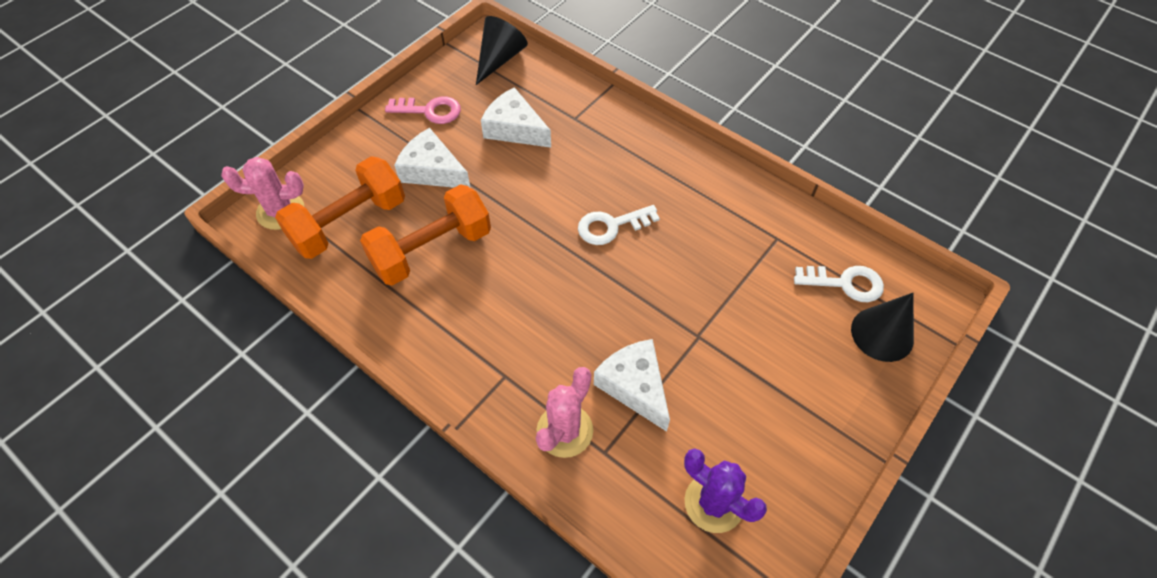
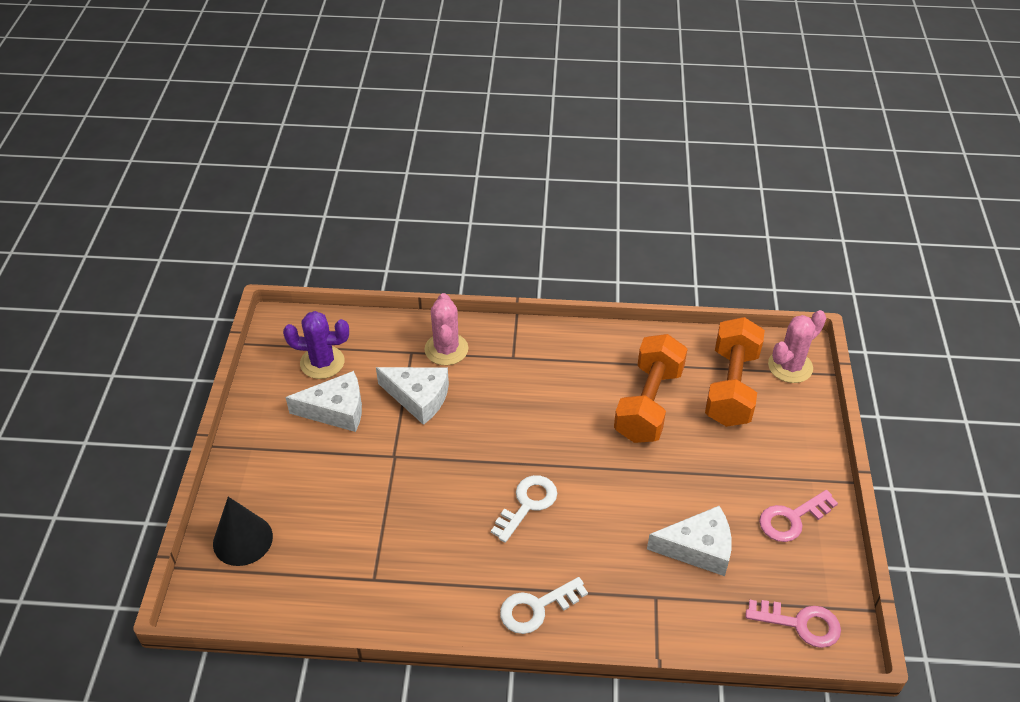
camera: 145 degrees right, 10 degrees down
white cheese [394,128,471,188] -> white cheese moved to [286,371,362,432]
black cone [476,16,528,85] -> pink key [745,600,841,648]
white key [794,266,884,302] -> white key moved to [500,577,588,634]

